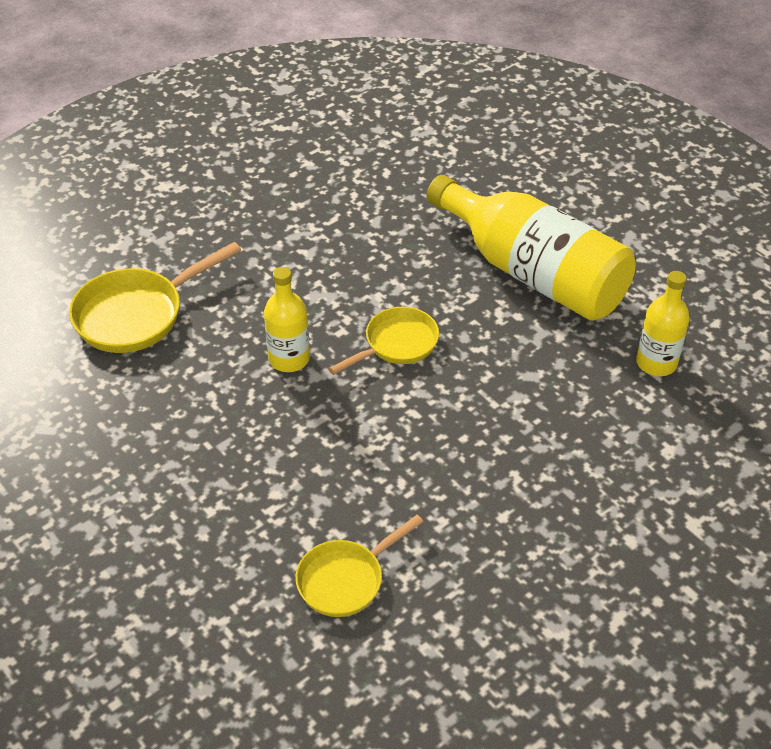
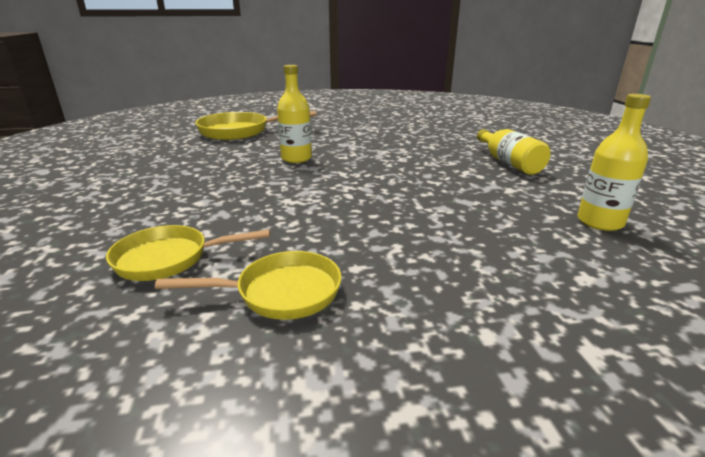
camera: 30 degrees right, 20 degrees down
yellow pan [328,307,439,375] -> yellow pan moved to [155,251,342,320]
yellow bottle [427,175,636,321] -> yellow bottle [477,129,551,175], size x0.50

